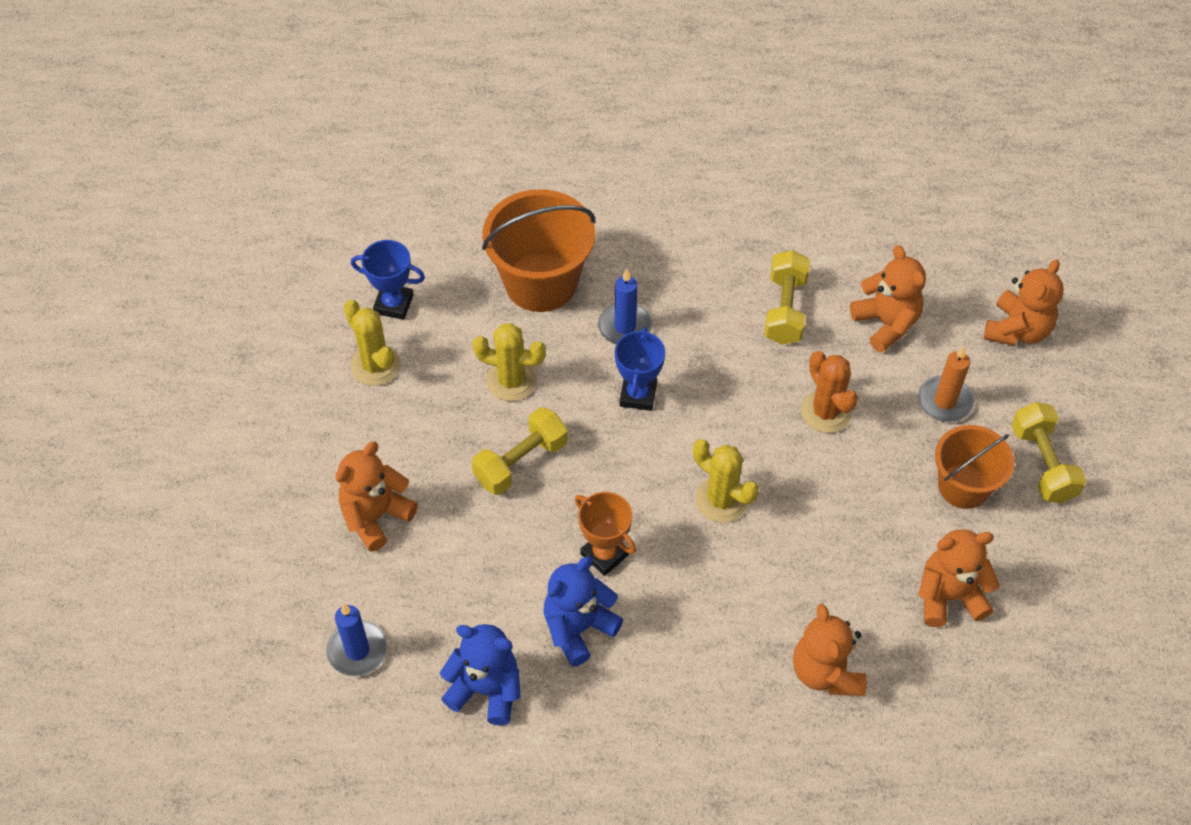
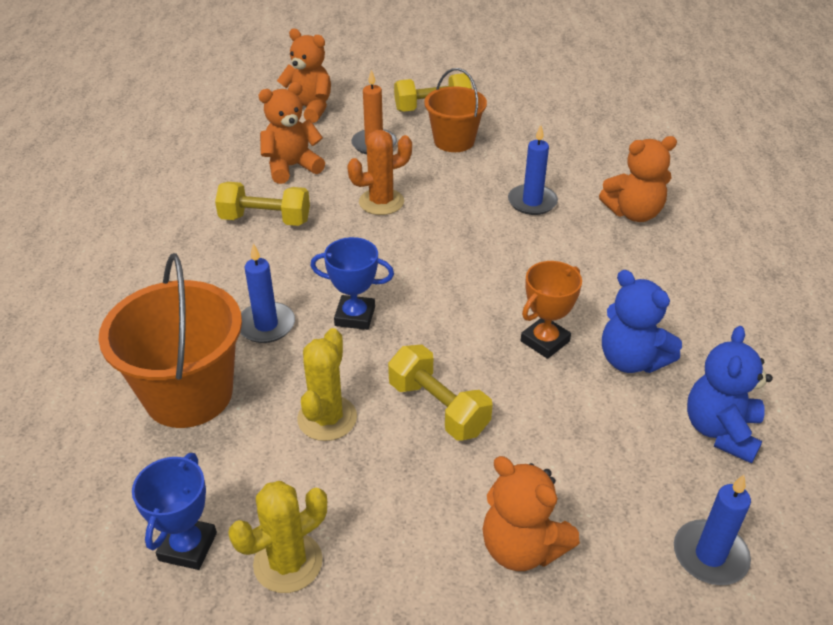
camera: 90 degrees left, 15 degrees down
yellow cactus [693,439,759,523] -> none
orange teddy bear [918,529,1000,627] -> none
none -> blue candle [508,125,558,215]

